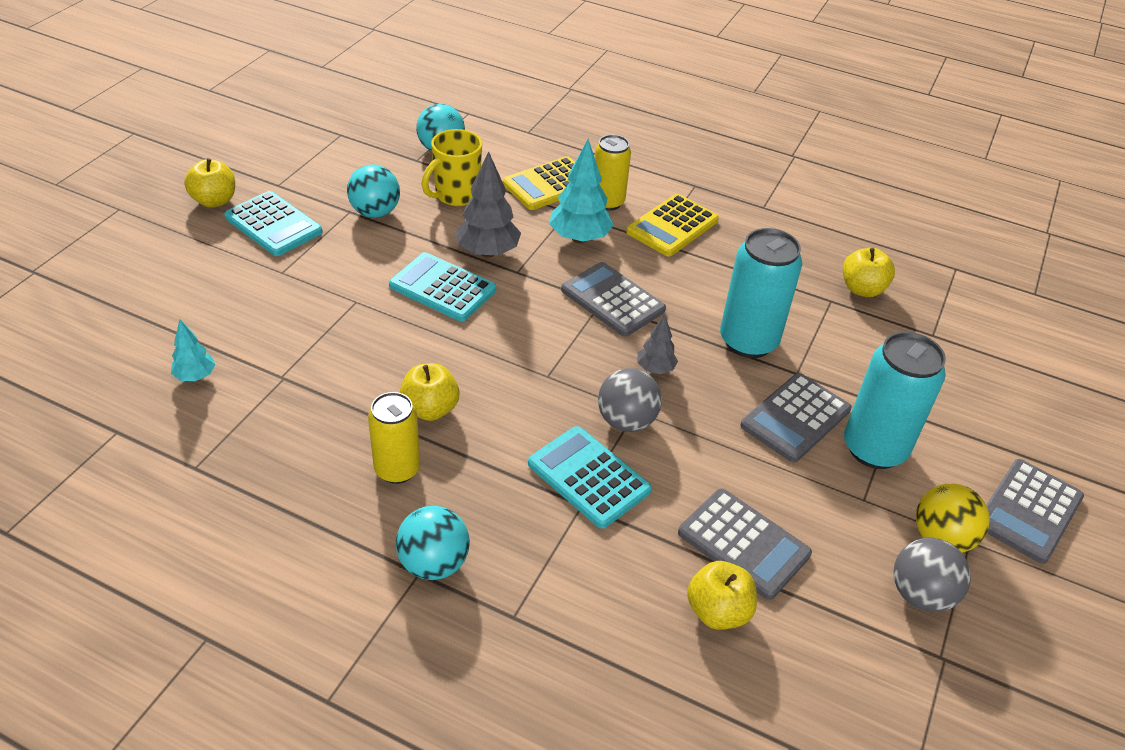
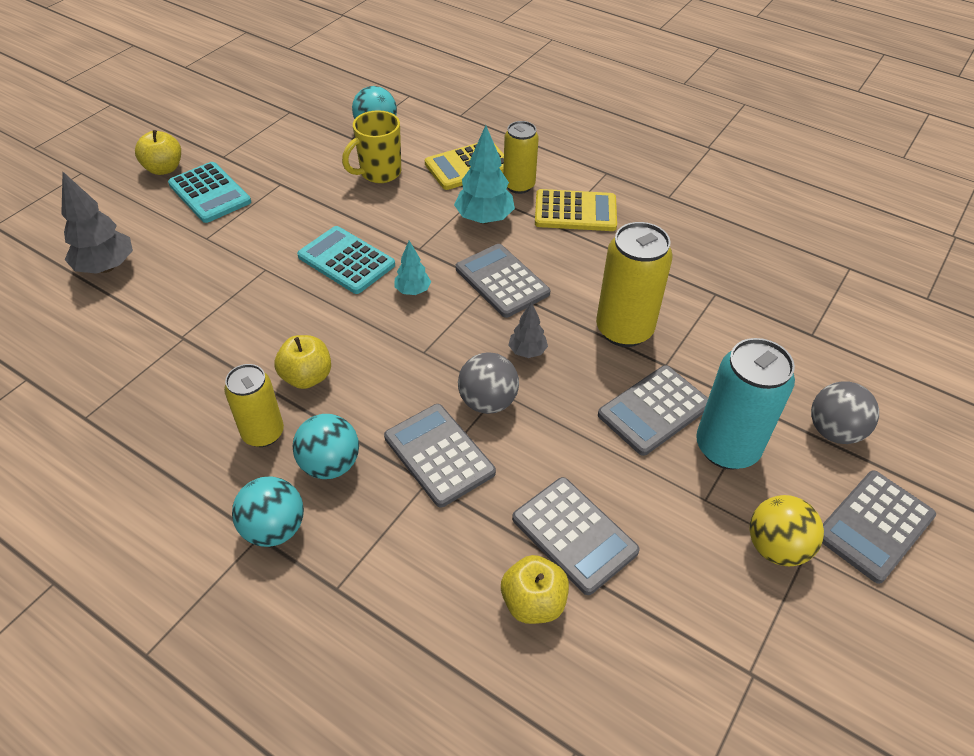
camera: 10 degrees right, 5 degrees up
turquoise tree [171,320,216,381] -> turquoise tree moved to [394,241,431,295]
turquoise ball [347,164,400,218] -> turquoise ball moved to [293,414,359,479]
grey tree [455,151,521,257] -> grey tree moved to [61,172,133,274]
turquoise calculator [528,426,652,529] -> grey calculator [384,404,496,508]
yellow calculator [626,194,719,257] -> yellow calculator turned 135 degrees counterclockwise [535,189,617,231]
turquoise can [720,228,802,358] -> yellow can [596,222,673,347]
yellow apple [843,248,895,297] -> none
grey ball [893,538,971,612] -> grey ball moved to [811,382,879,444]

